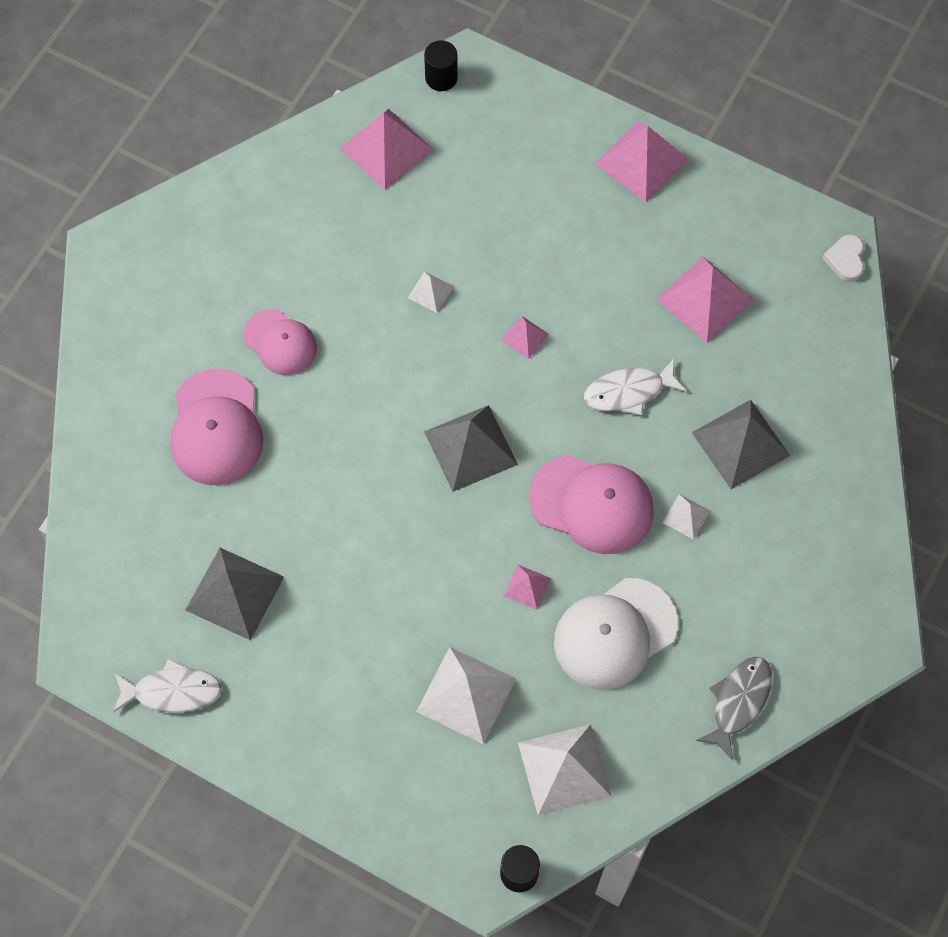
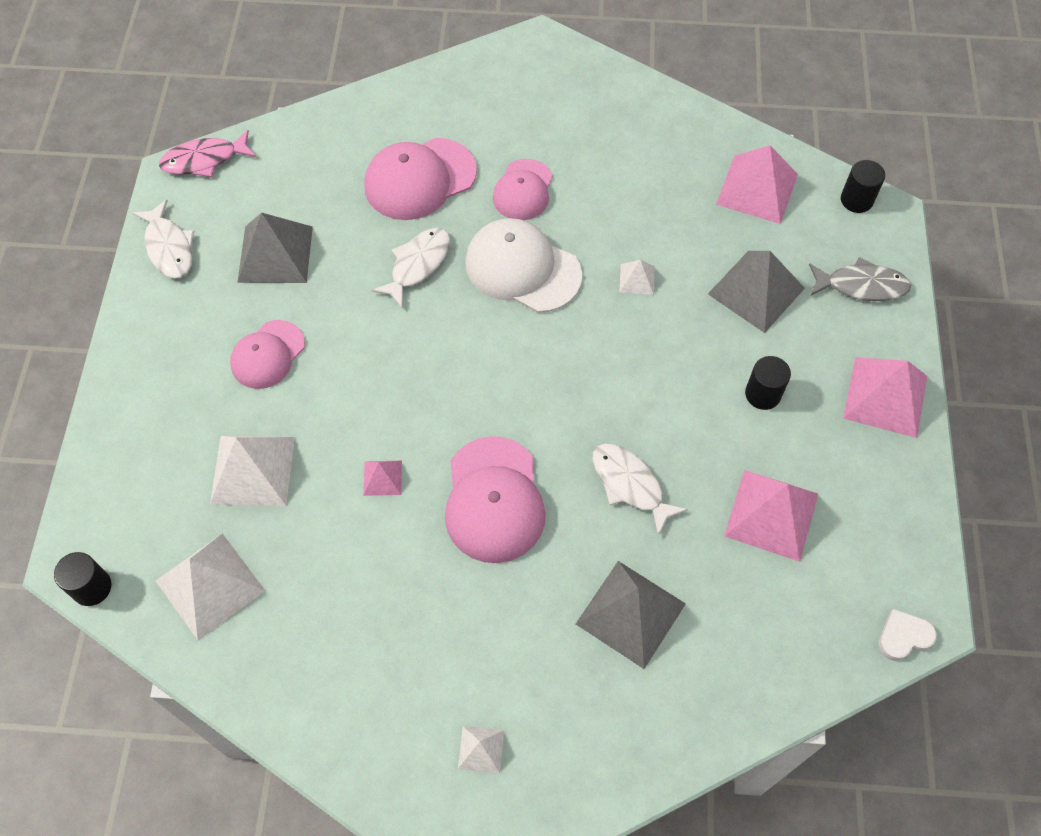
camera: 65 degrees right, 5 degrees down
grey pyramid [424,405,518,492] -> grey pyramid moved to [708,251,805,333]
pink pyramid [501,316,549,359] -> none
white cap [554,578,678,690] -> white cap moved to [465,218,582,313]
white pyramid [662,494,710,540] -> white pyramid moved to [458,726,504,773]
grey fish [696,657,772,761] -> grey fish moved to [809,257,911,301]
none -> pink fish [159,130,256,177]
none -> pink cap [230,320,305,389]
none -> white fish [372,228,450,308]
none -> black cylinder [745,356,791,410]

